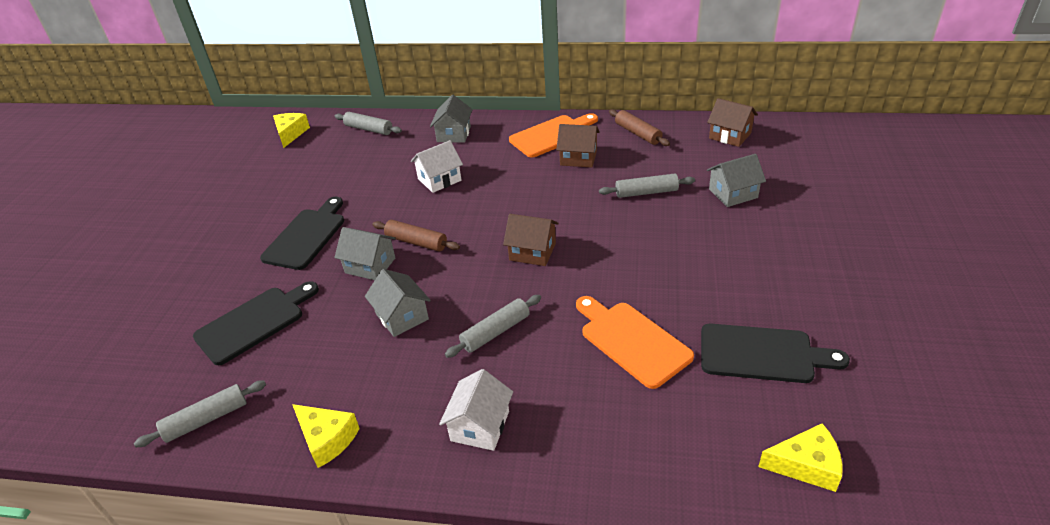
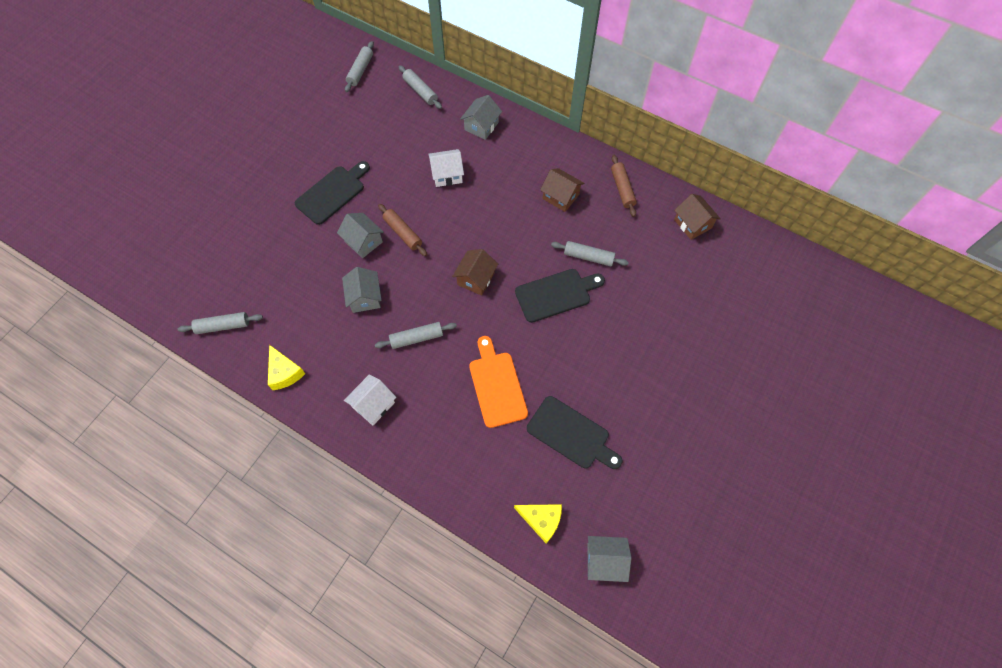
camera: 20 degrees right, 25 degrees up
black cutting board [193,281,319,365] -> black cutting board moved to [515,269,605,323]
yellow cheese [273,113,310,148] -> grey rolling pin [345,41,374,92]
brown house [503,214,559,266] -> brown house turned 75 degrees clockwise [452,249,498,296]
orange cutting board [509,113,598,157] -> none
grey house [707,154,766,207] -> grey house moved to [588,536,632,582]

